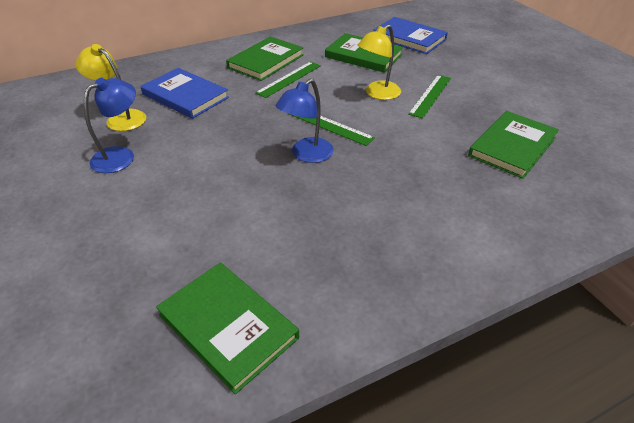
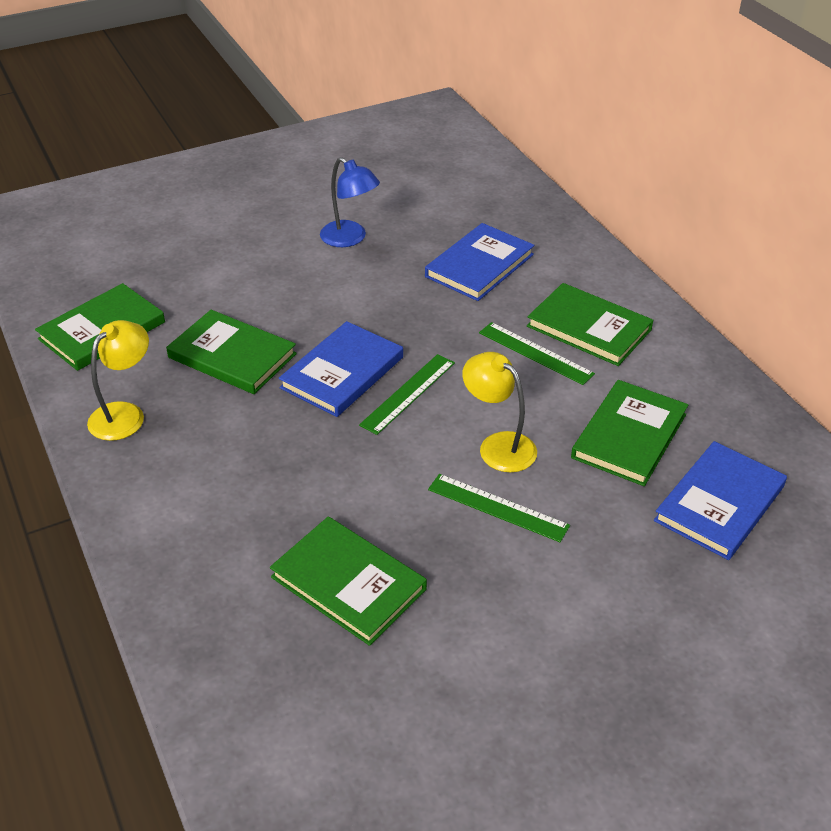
camera: 90 degrees right, 0 degrees up
yellow lamp [75,44,147,131] -> yellow lamp moved to [87,320,149,441]
blue lamp [275,79,334,163] -> blue book [279,321,403,417]
none -> green book [166,310,297,394]

